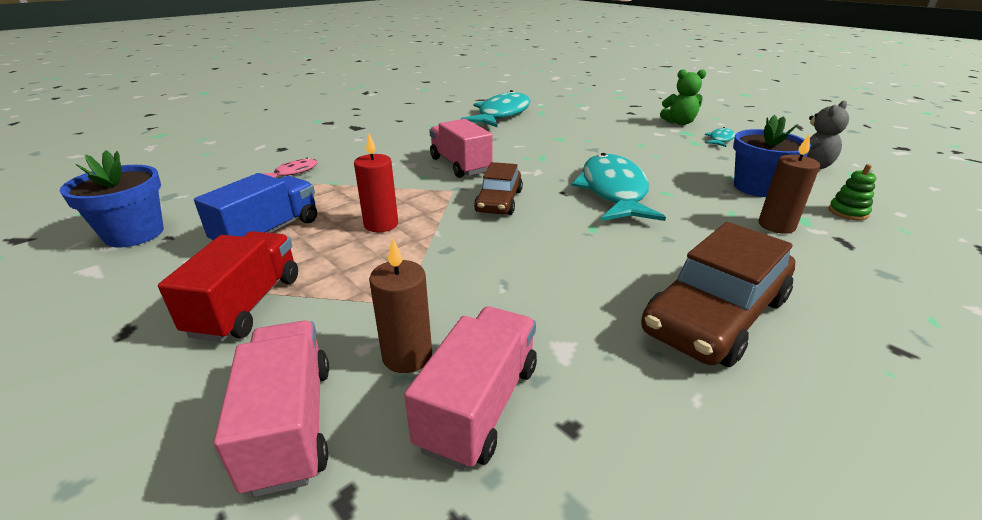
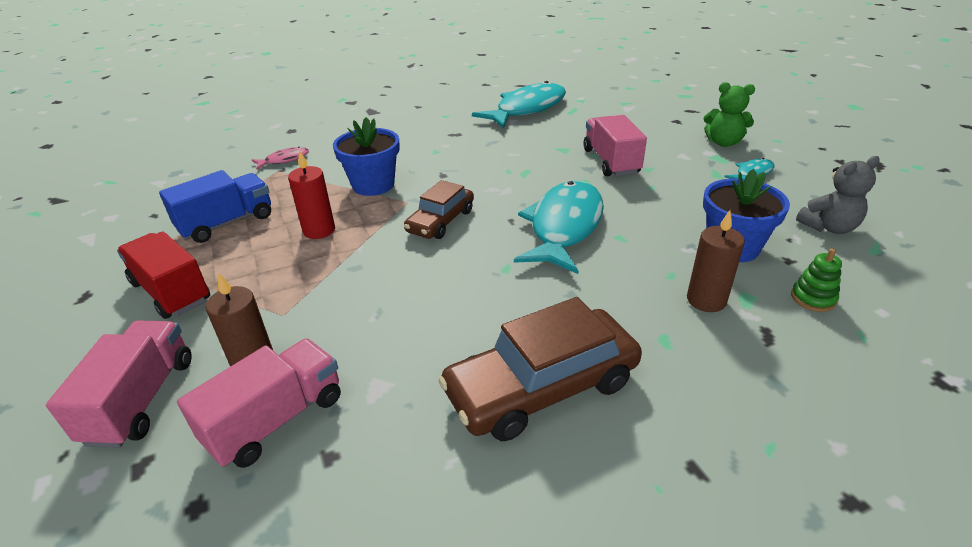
camera: 20 degrees right, 5 degrees up
blue flower pot [60,150,164,248] -> blue flower pot moved to [333,117,400,196]
red truck [158,231,298,342] -> red truck turned 75 degrees counterclockwise [117,231,210,319]
pink truck [429,119,493,178] -> pink truck moved to [584,115,647,176]

